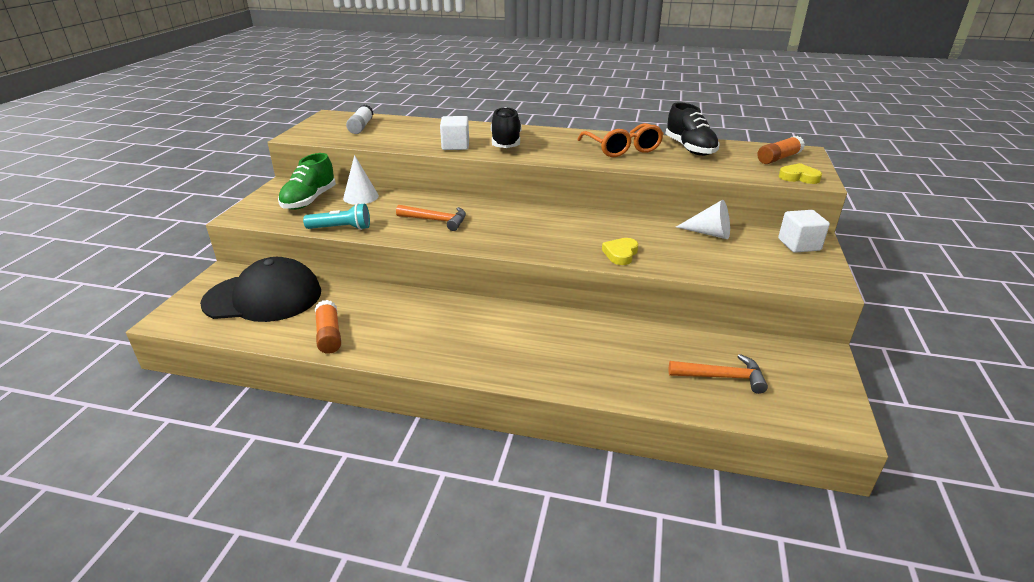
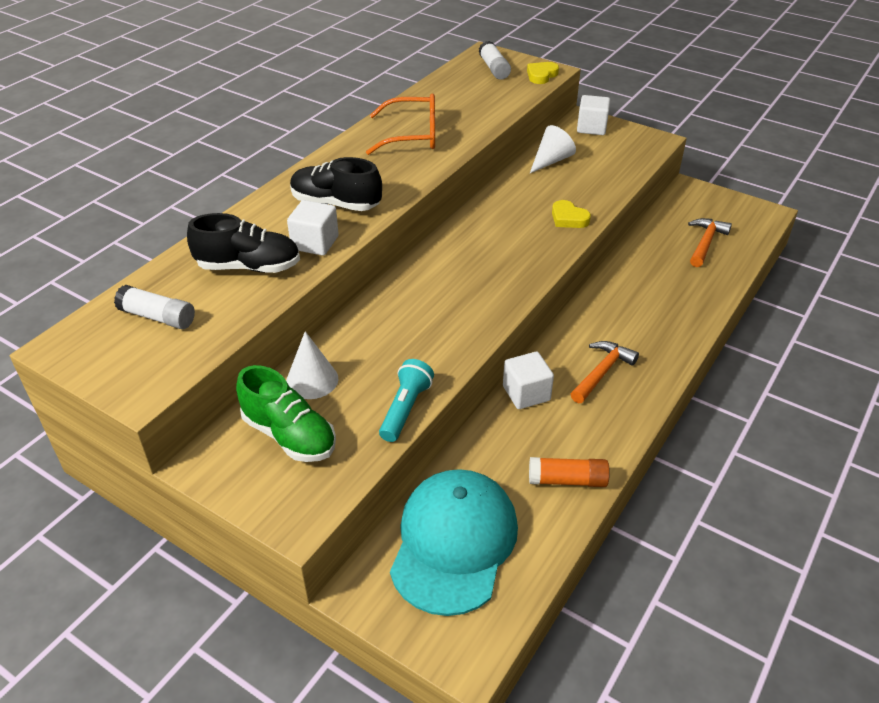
camera: 70 degrees left, 10 degrees up
black cap [200,257,321,322] -> turquoise cap [390,469,518,616]
orange hammer [396,205,466,231] -> orange hammer moved to [571,341,639,403]
black shoe [665,102,720,156] -> black shoe moved to [187,213,300,273]
orange glue stick [757,136,805,164] -> white glue stick [478,41,511,80]
none -> white cube [503,352,554,409]

